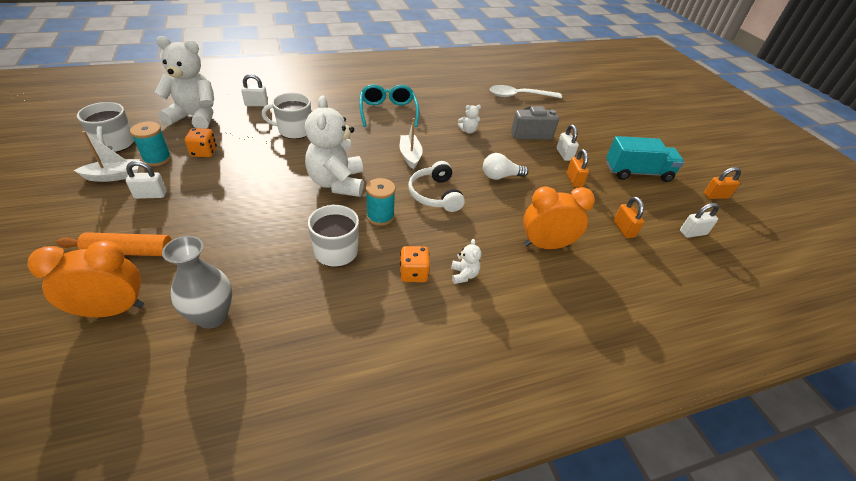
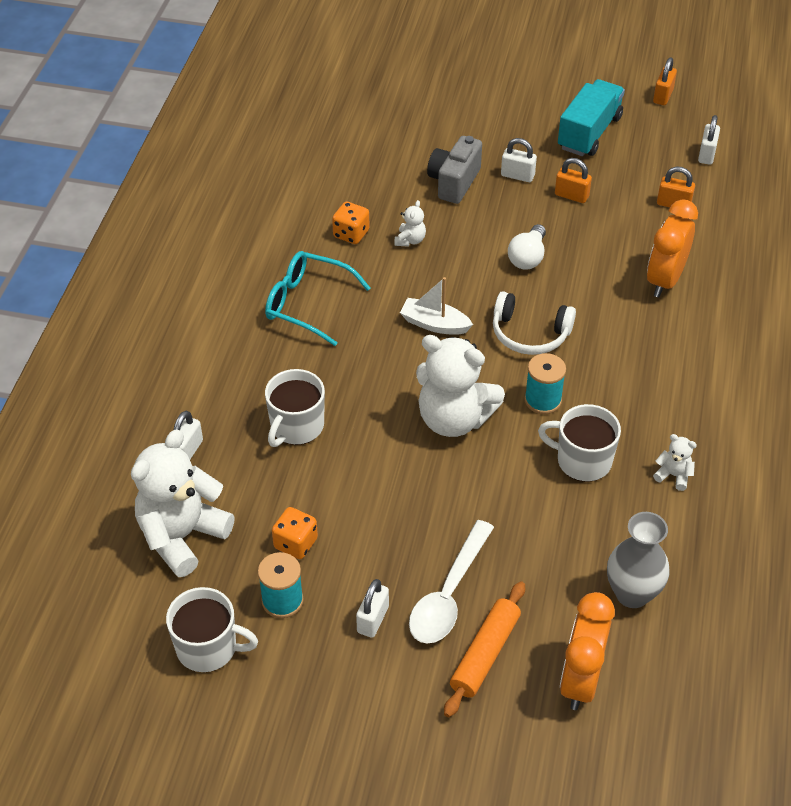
camera: 55 degrees left, 5 degrees up
white boat [74,131,140,182] -> none
orange dice [400,246,430,282] -> orange dice moved to [332,202,369,244]
white teddy bear [451,239,481,284] -> white teddy bear moved to [653,434,697,491]
white spoon [490,85,562,98] -> white spoon moved to [409,520,494,644]

